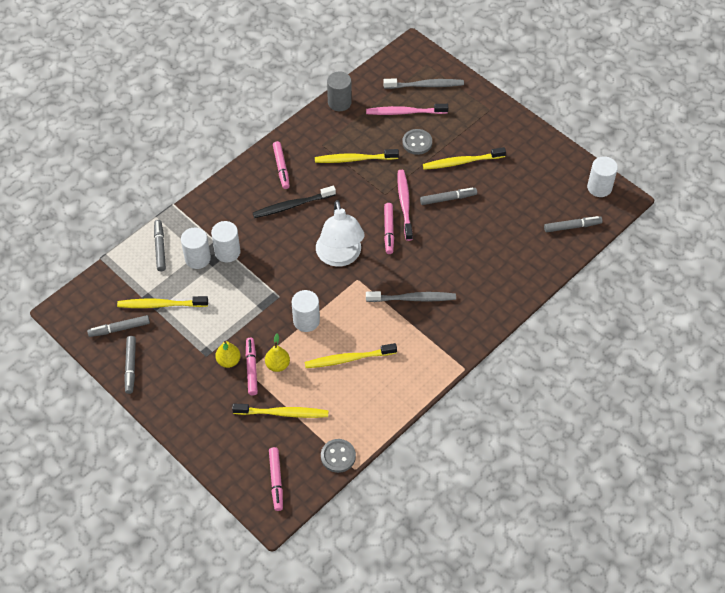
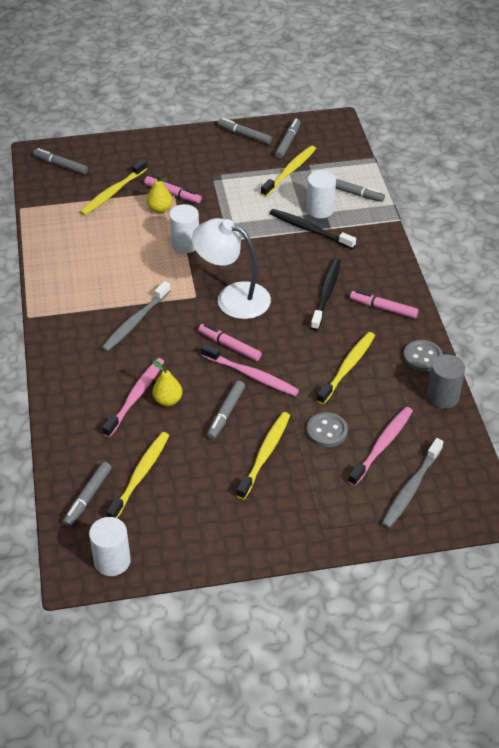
camera: 125 degrees right, 10 degrees down
white cylinder [211,221,240,262] -> black toothbrush [270,209,356,249]
yellow pear [215,341,241,368] -> yellow pear moved to [152,360,182,406]
pink marker [269,447,283,511] -> grey marker [33,148,88,175]
yellow toothbrush [305,343,397,368] -> yellow toothbrush moved to [106,432,169,518]
grey button [321,439,356,473] -> grey button moved to [403,340,443,371]
none -> pink toothbrush [102,358,165,437]

